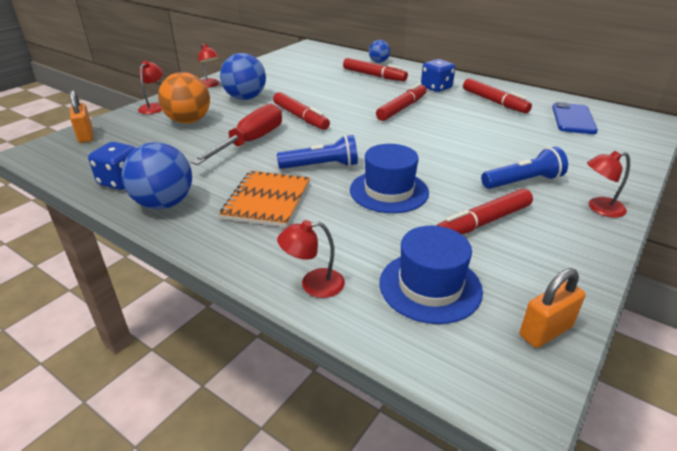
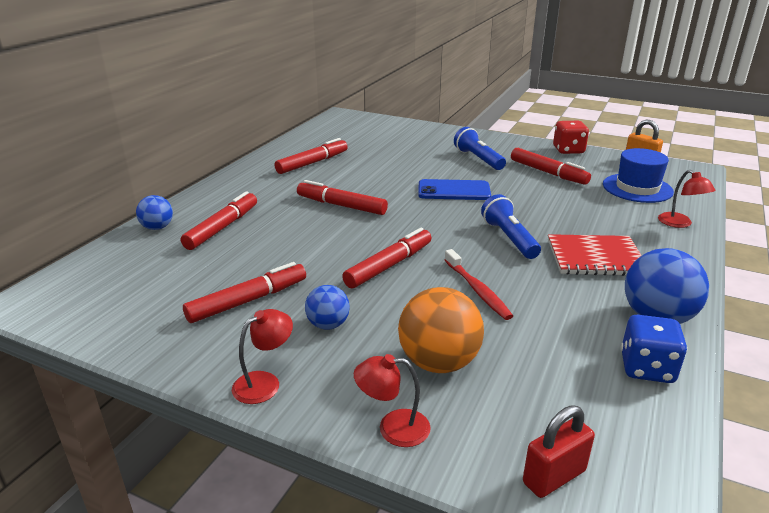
camera: 100 degrees left, 5 degrees down
orange padlock [69,90,93,143] -> red padlock [523,405,595,498]
red screwdriver [191,103,282,165] -> red toothbrush [445,249,513,320]
orange notebook [219,171,310,227] -> red notebook [548,234,642,276]
blue ball [220,53,266,100] -> blue ball [305,285,350,330], size x0.58
blue hat [350,144,429,213] -> none
blue dice [421,59,455,92] -> none
blue phone [552,102,598,134] -> blue phone moved to [418,179,491,200]
red lamp [587,151,630,217] -> none
none -> red marker [183,262,306,323]
none -> red dice [553,121,589,154]

